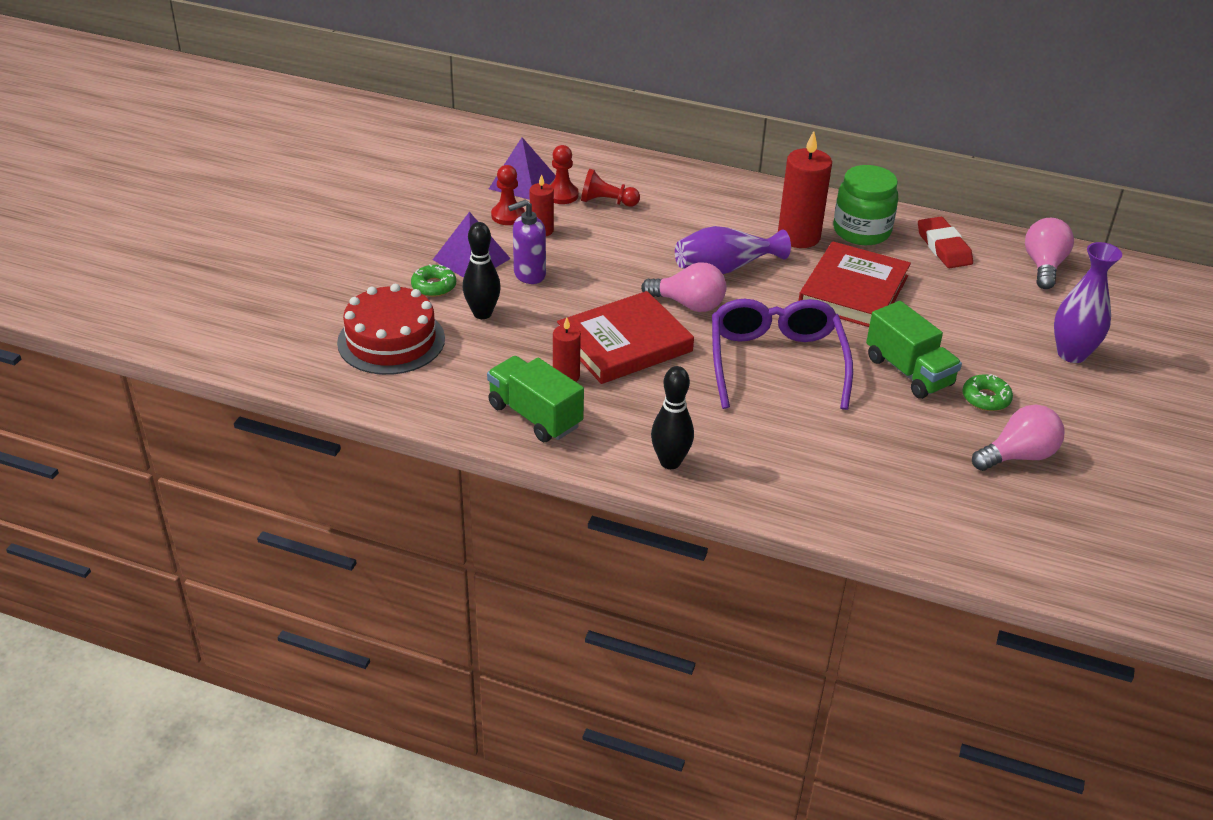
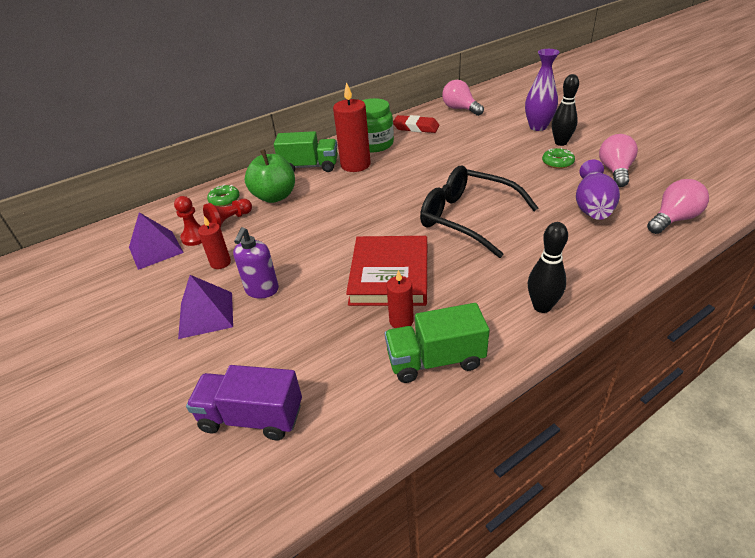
camera: 50 degrees left, 0 degrees up
red cake [337,284,445,375] -> purple truck [186,365,302,440]
green donut [411,264,456,297] -> green donut moved to [207,185,240,207]
black bowling pin [463,222,501,319] -> black bowling pin moved to [552,74,579,146]
red pawn [491,165,525,225] -> none
pink light bulb [641,263,726,312] -> pink light bulb moved to [647,179,709,234]
purple vase [675,226,791,274] -> purple vase moved to [576,159,620,220]
purple glasses [712,299,853,410] -> black glasses [420,165,538,258]
red book [798,241,911,327] -> none
green truck [866,301,962,399] -> green truck moved to [274,131,338,172]
none -> green apple [245,149,295,203]

